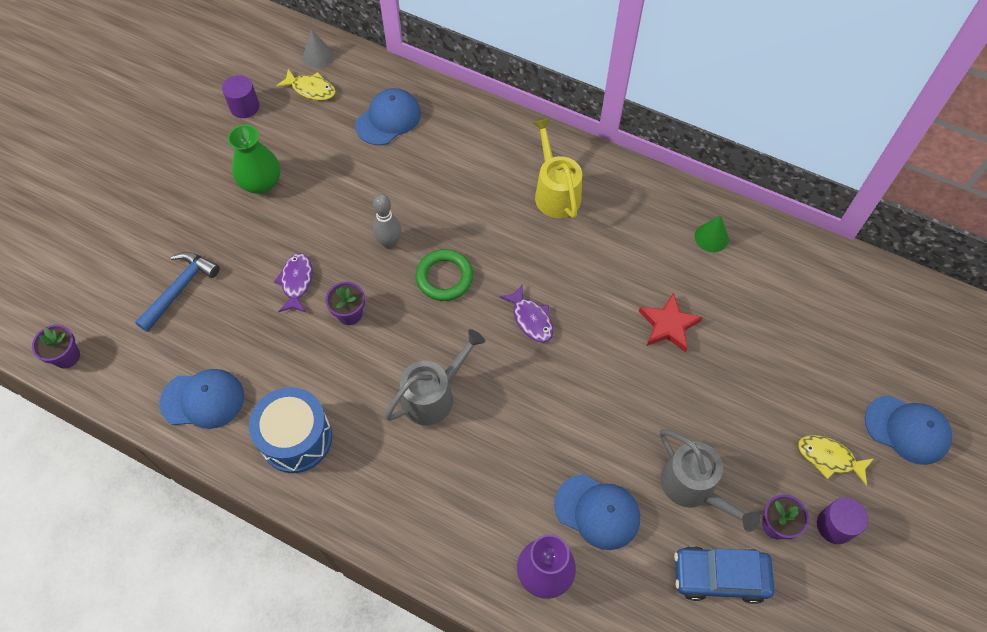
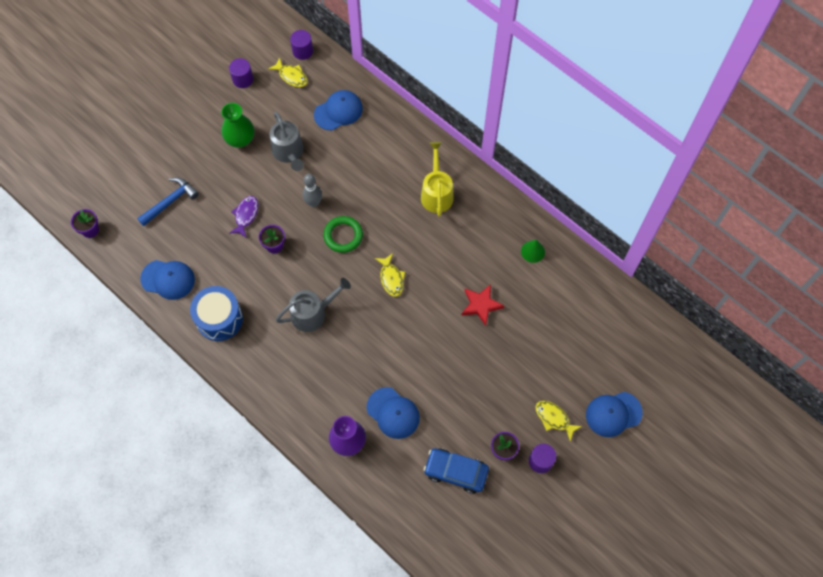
camera: 15 degrees right, 5 degrees up
grey cone [303,30,333,68] -> purple cylinder [290,30,313,60]
purple fish [500,284,553,343] -> yellow fish [375,253,405,297]
grey watering can [659,429,761,532] -> grey watering can moved to [270,112,304,171]
blue cap [865,395,952,465] -> blue cap turned 120 degrees clockwise [586,392,643,437]

